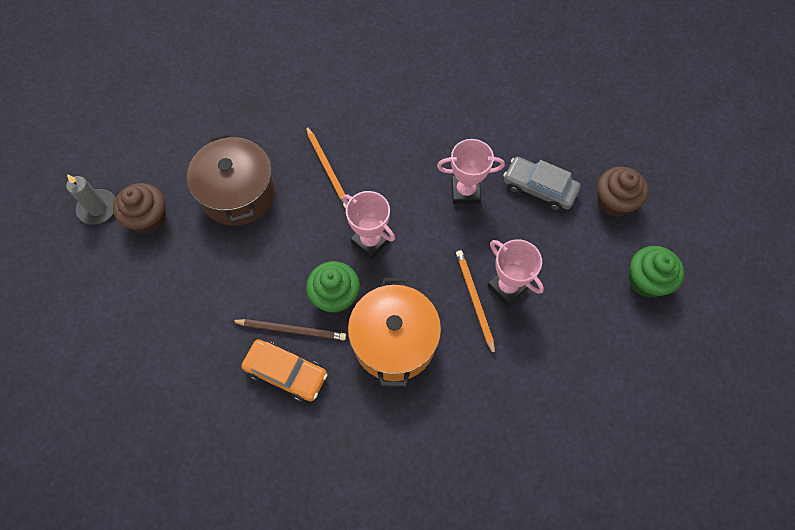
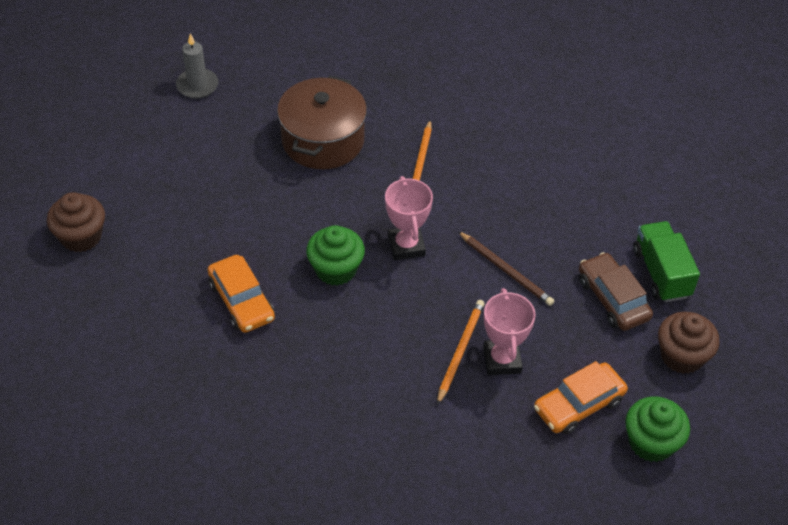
camera: 35 degrees right, 15 degrees down
brown cupcake [113,183,166,234] -> brown cupcake moved to [47,192,105,252]
brown pencil [232,319,346,340] -> brown pencil moved to [458,231,554,306]
orange pot [348,278,441,387] -> none
pink trophy [437,139,505,204] -> none
grey car [503,157,581,211] -> brown car [579,252,653,331]
none -> orange car [534,361,628,435]
none -> green truck [633,221,700,302]

